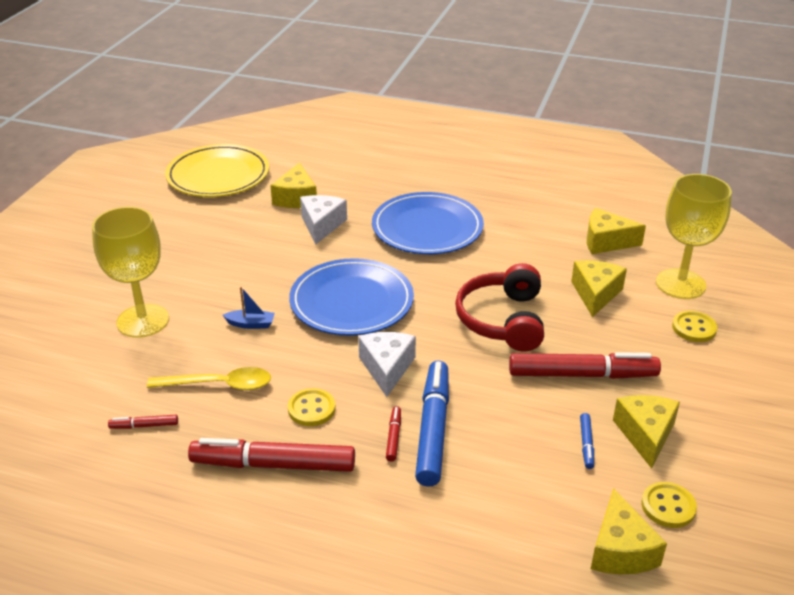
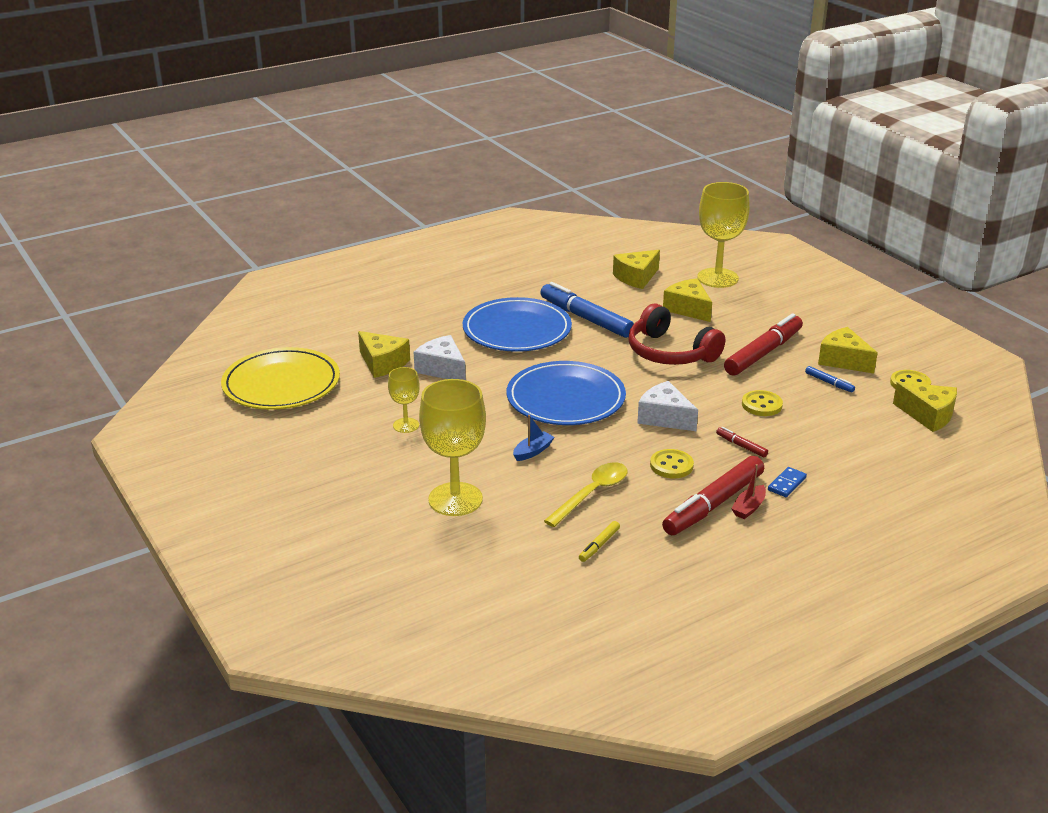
camera: 50 degrees left, 5 degrees down
red marker [108,415,178,429] -> yellow marker [579,521,620,562]
blue marker [415,360,449,487] -> blue marker moved to [540,282,634,338]
yellow button [672,311,717,342] -> yellow button moved to [742,390,783,416]
none -> yellow goblet [388,367,420,433]
none -> red boat [731,464,766,519]
none -> blue domino [768,467,807,497]

